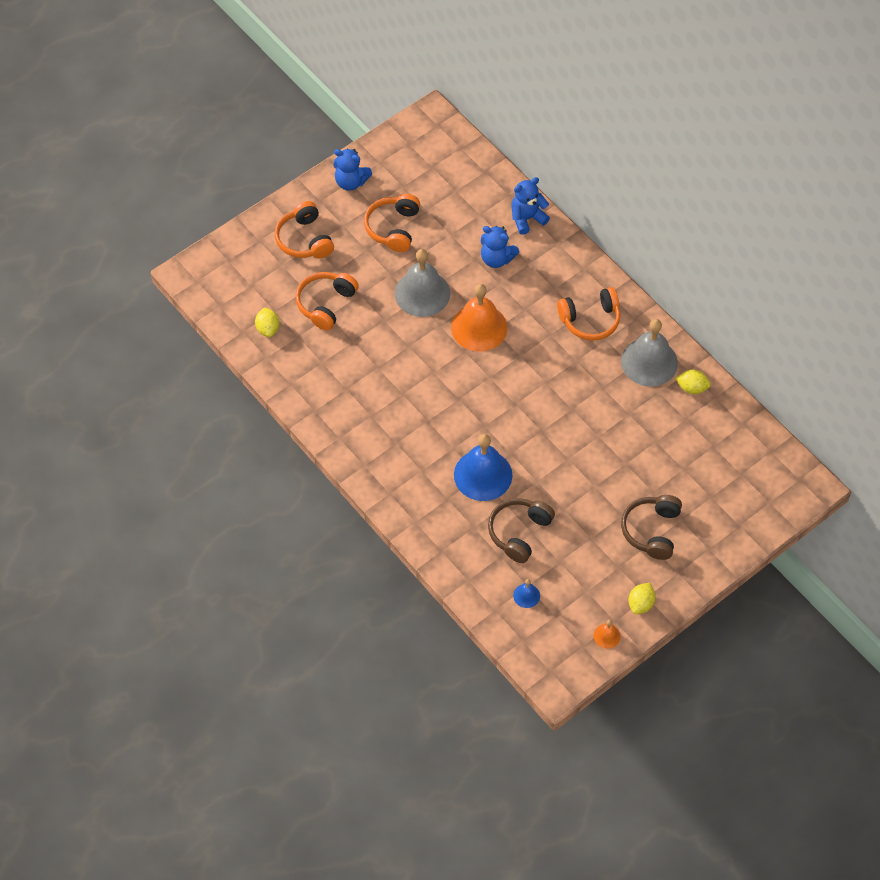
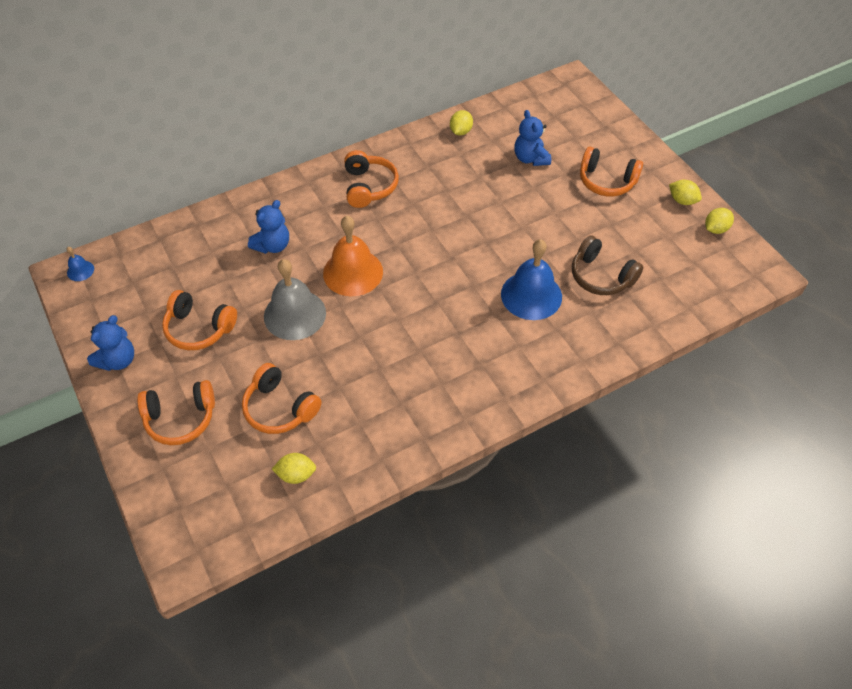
camera: 80 degrees left, 5 degrees down
blue teddy bear [512,177,550,235] -> blue teddy bear moved to [514,110,551,166]
blue bell [513,579,540,608] -> blue bell moved to [66,247,94,281]
orange bell [593,620,621,649] -> yellow lemon [705,208,734,234]
grey bell [621,319,678,387] -> none
brown headphones [621,495,682,560] -> orange headphones [580,147,643,196]

